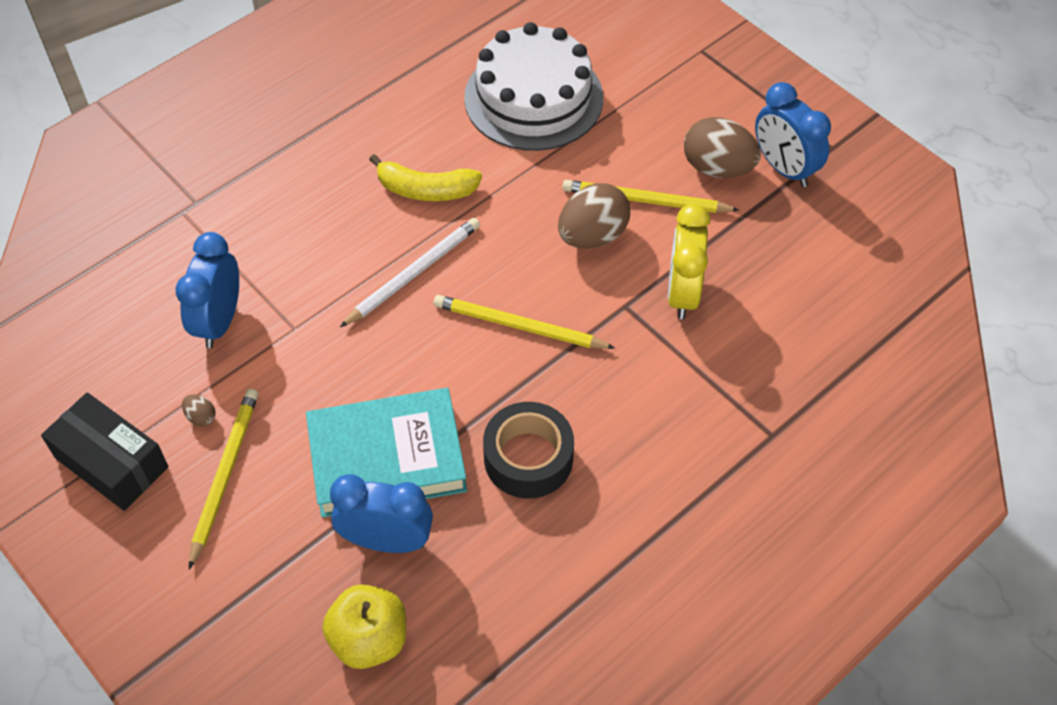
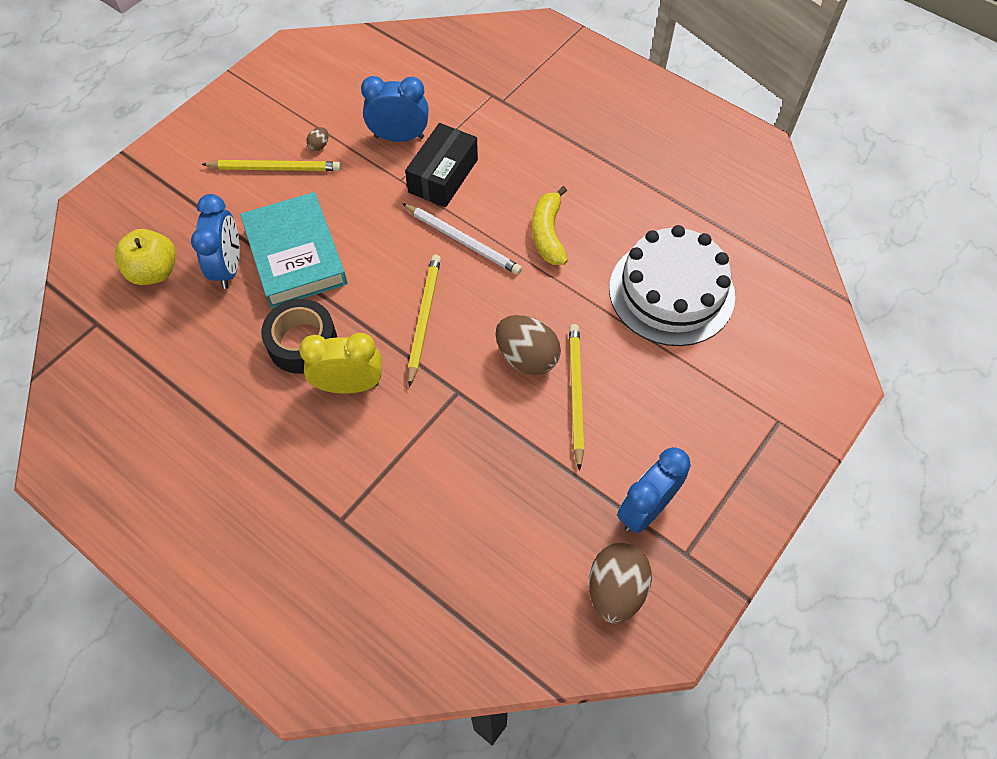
camera: 80 degrees right, 5 degrees up
black box [41,392,169,511] -> black box moved to [405,123,478,207]
yellow clock [668,203,711,319] -> yellow clock moved to [299,333,382,394]
brown egg [684,117,761,178] -> brown egg moved to [589,543,652,624]

